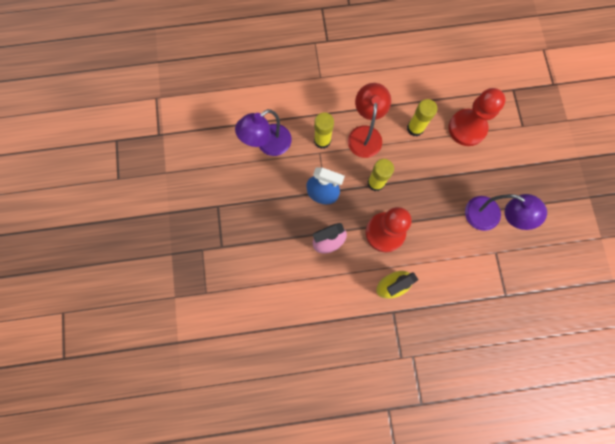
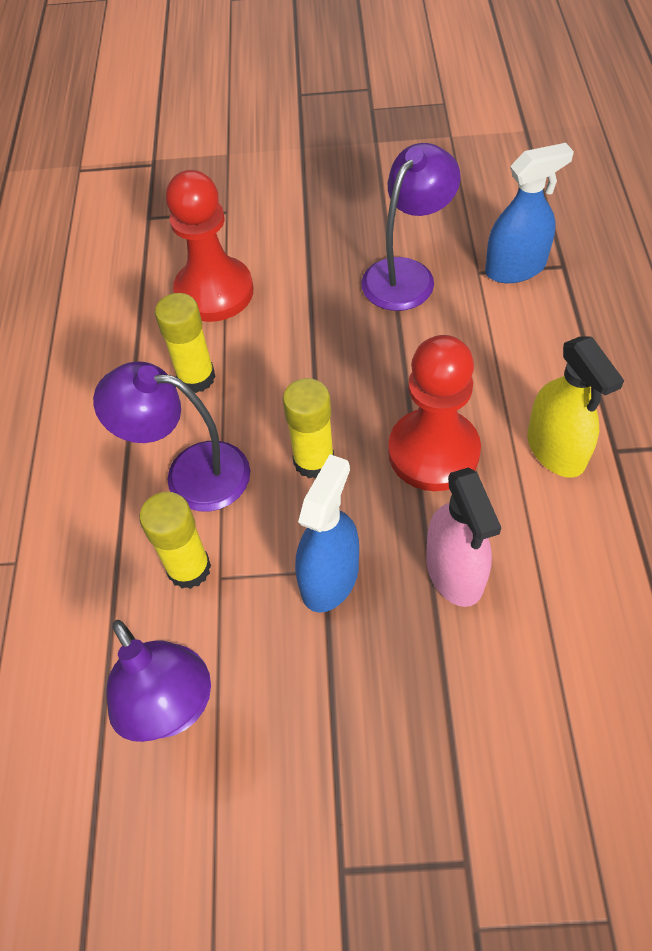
camera: 80 degrees left, 20 degrees down
red lamp [348,83,391,158] -> purple lamp [93,361,250,511]
none -> blue spray bottle [485,143,574,283]

